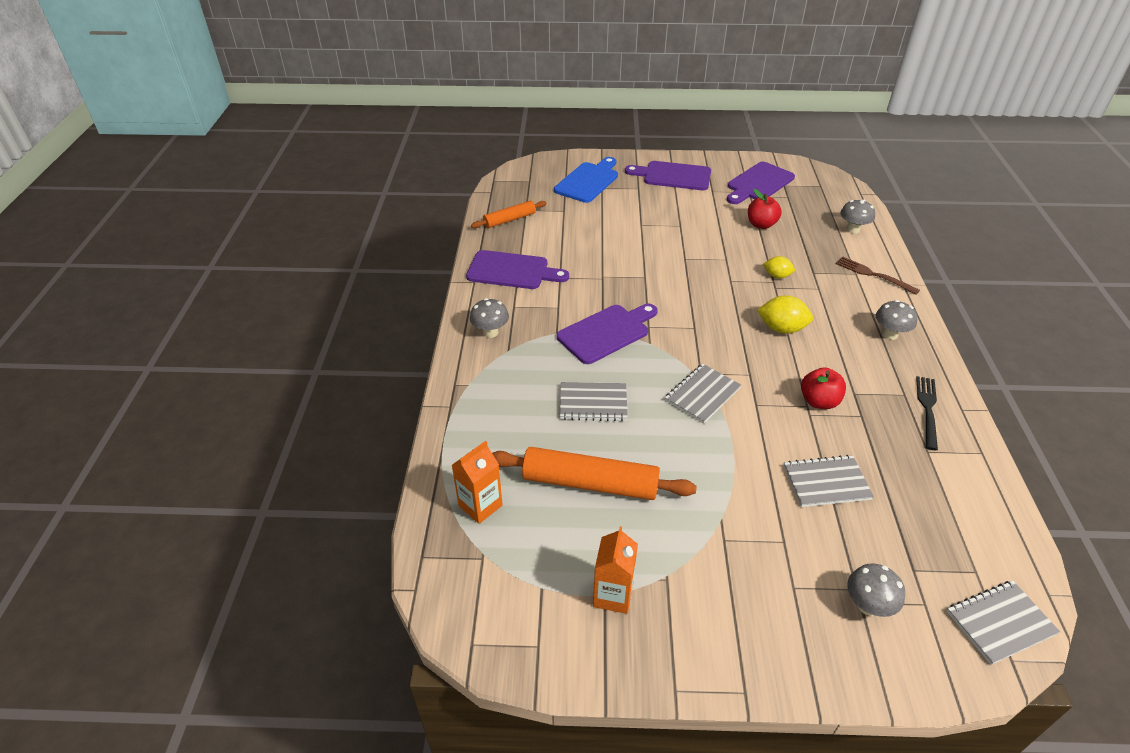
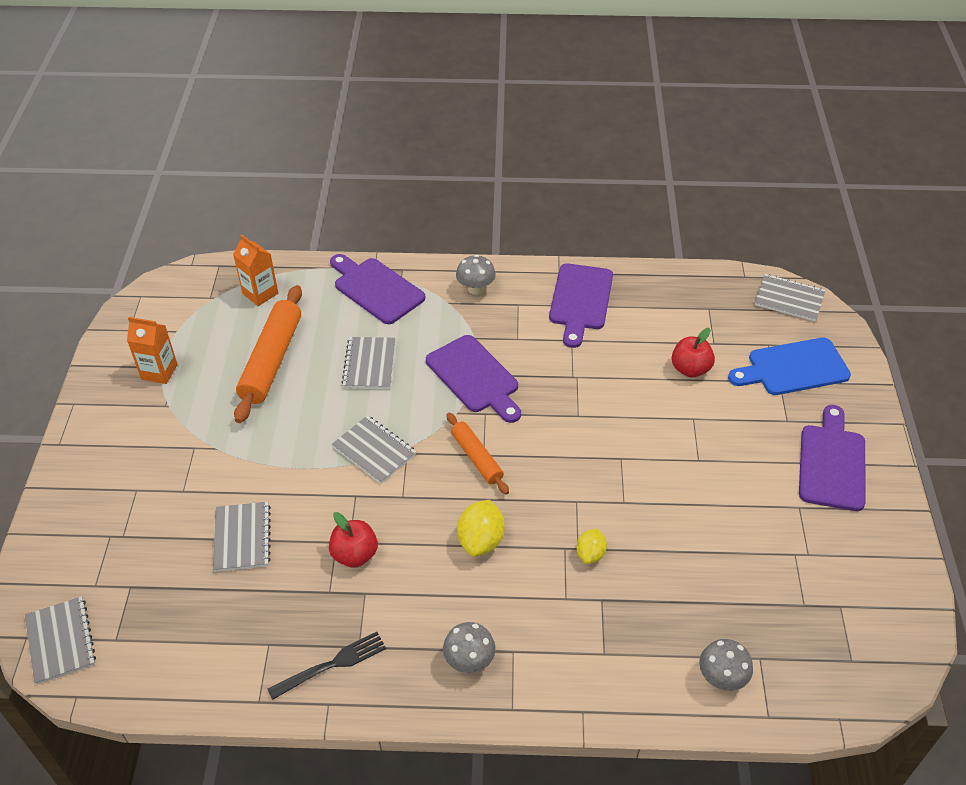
camera: 90 degrees right, 5 degrees up
orange rolling pin [471,201,547,228] -> orange rolling pin moved to [446,413,509,495]
blue cutting board [554,157,618,203] -> blue cutting board turned 135 degrees clockwise [728,338,851,395]
purple cutting board [727,162,795,204] -> purple cutting board moved to [330,254,425,324]
red apple [748,189,782,229] -> red apple moved to [672,328,715,378]
brown fork [836,256,920,295] -> none
grey mushroom [847,564,905,617] -> none
black fork [916,376,938,450] -> black fork turned 45 degrees counterclockwise [268,632,386,700]
none -> grey notebook [754,274,826,322]

